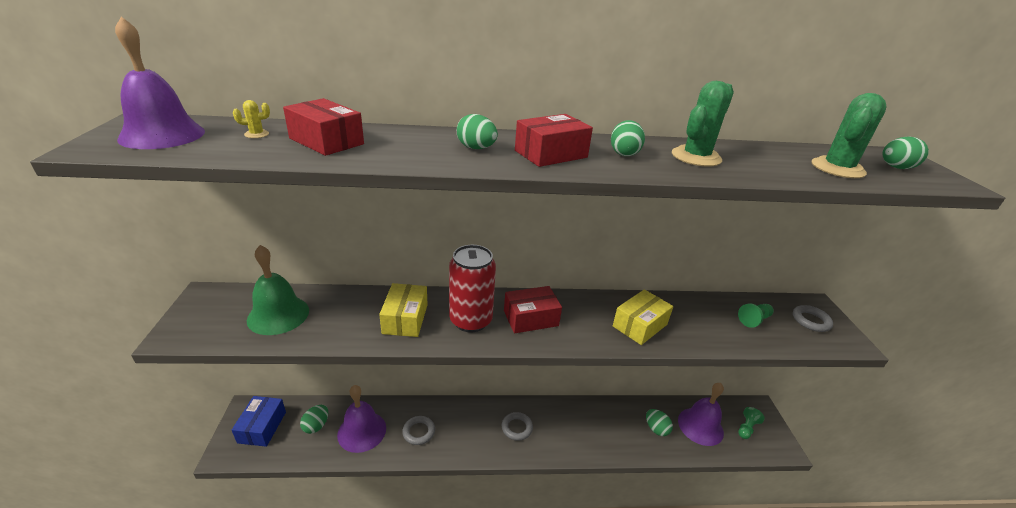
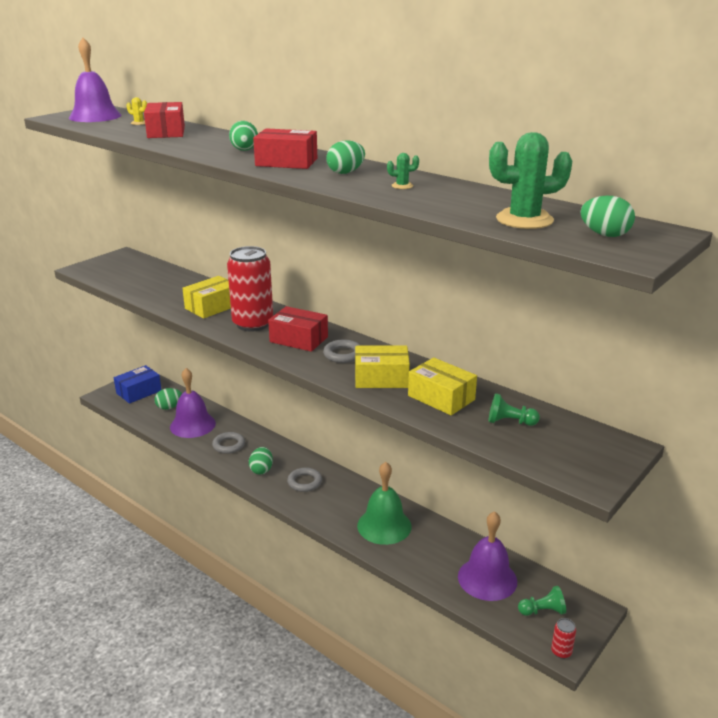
camera: 45 degrees right, 5 degrees down
green bell [247,245,309,335] -> green bell moved to [357,462,412,545]
green egg [646,409,673,436] -> green egg moved to [249,447,273,475]
green cactus [672,81,734,167] -> green cactus [387,153,419,189], size x0.44
grey ring [793,305,833,332] -> grey ring moved to [323,339,361,363]
none -> yellow box [408,357,477,415]
none -> red can [551,618,576,659]

